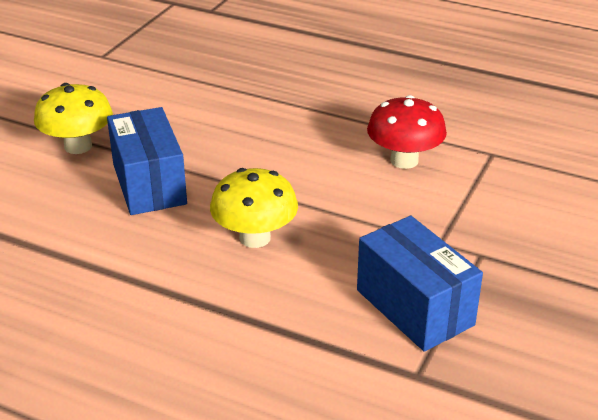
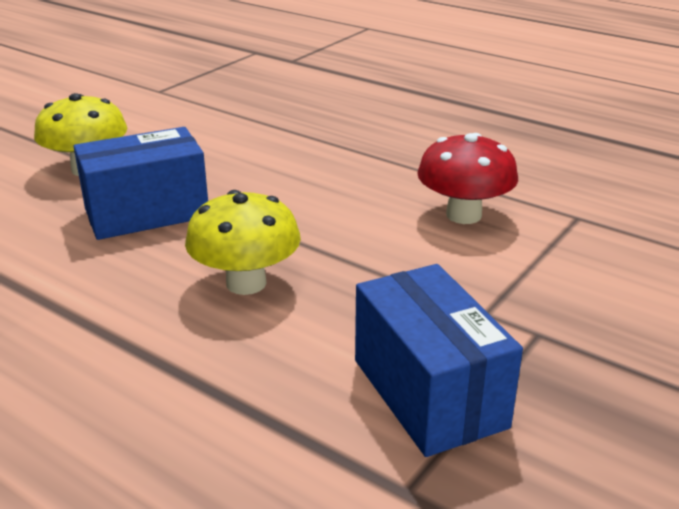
camera: 10 degrees right, 5 degrees down
blue box [107,107,187,215] -> blue box turned 75 degrees clockwise [73,127,208,240]

